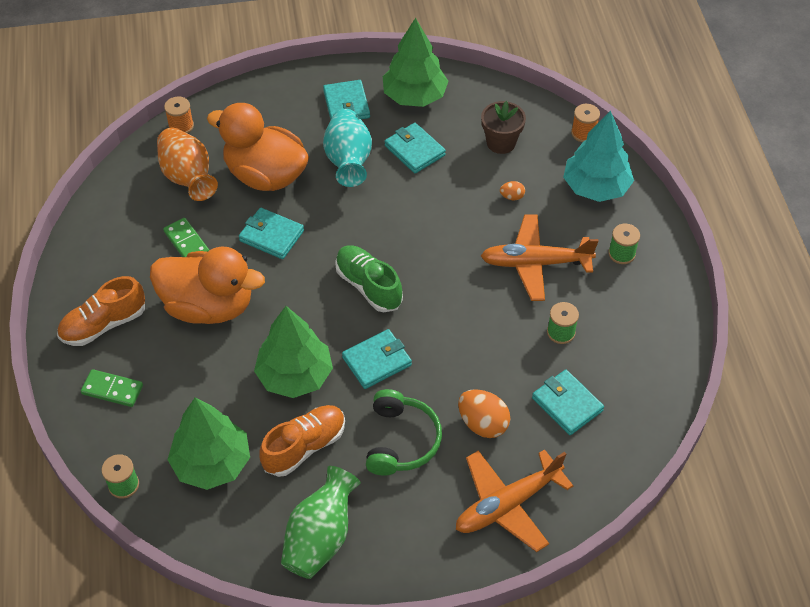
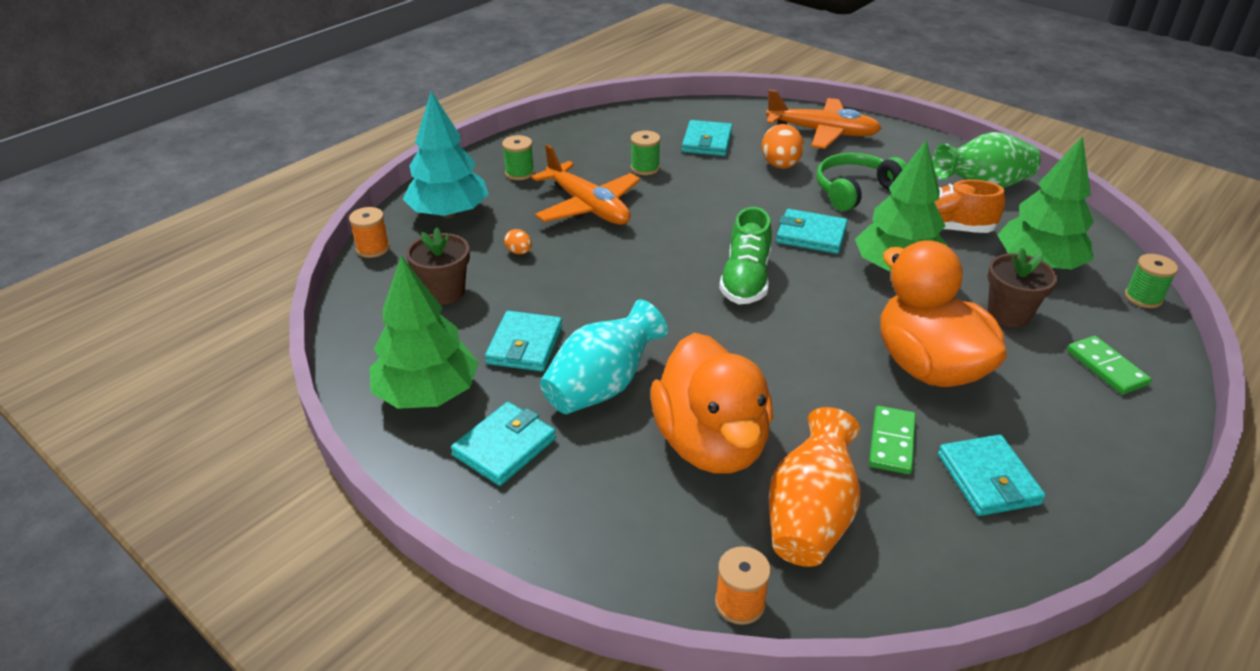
camera: 130 degrees left, 15 degrees down
orange shoe [57,276,145,346] -> none
turquoise wallet [239,208,304,259] -> turquoise wallet moved to [938,435,1046,516]
none -> brown flower pot [987,248,1057,328]

